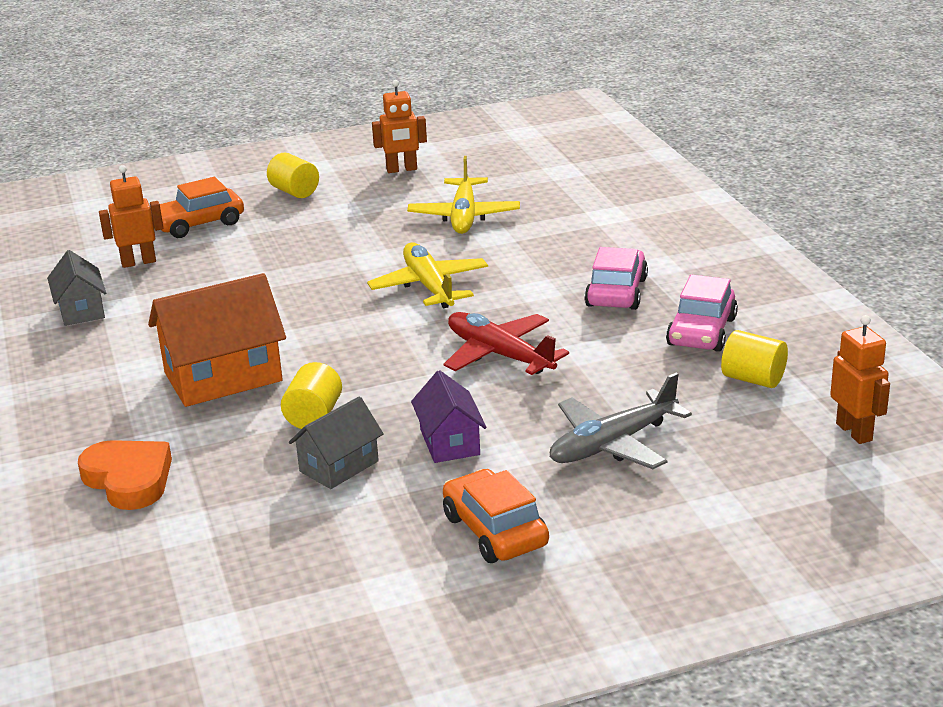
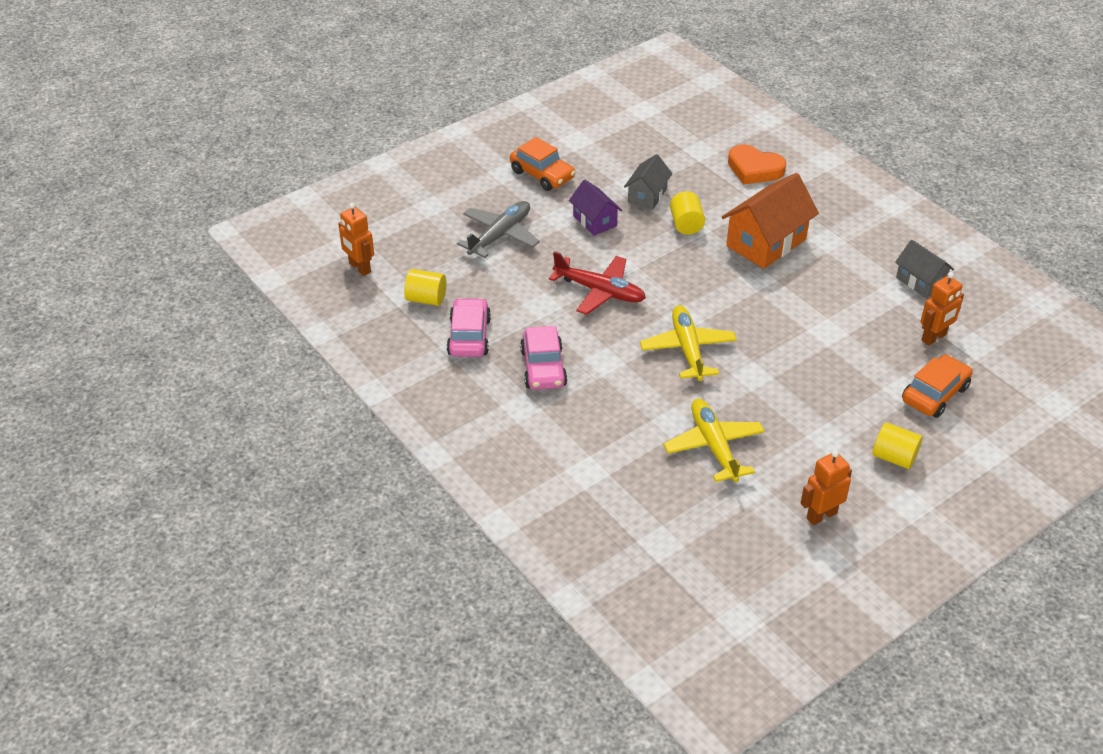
camera: 160 degrees right, 15 degrees up
yellow plane [367,243,488,308] -> yellow plane turned 150 degrees counterclockwise [640,305,737,381]

